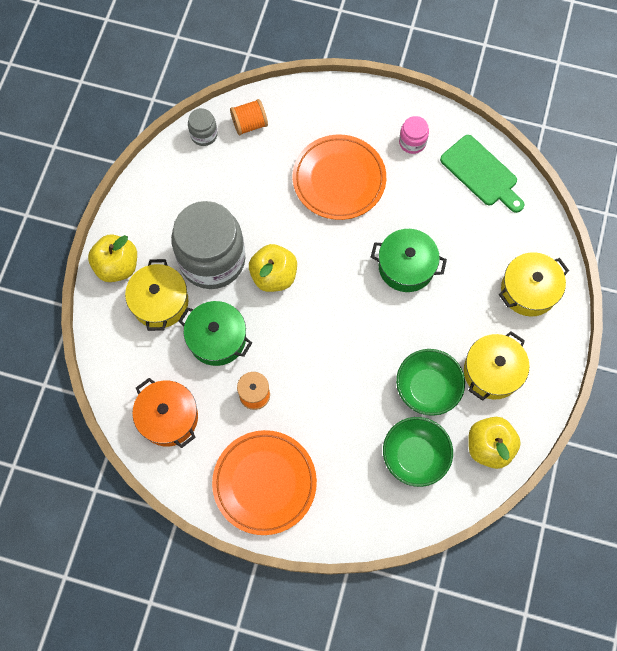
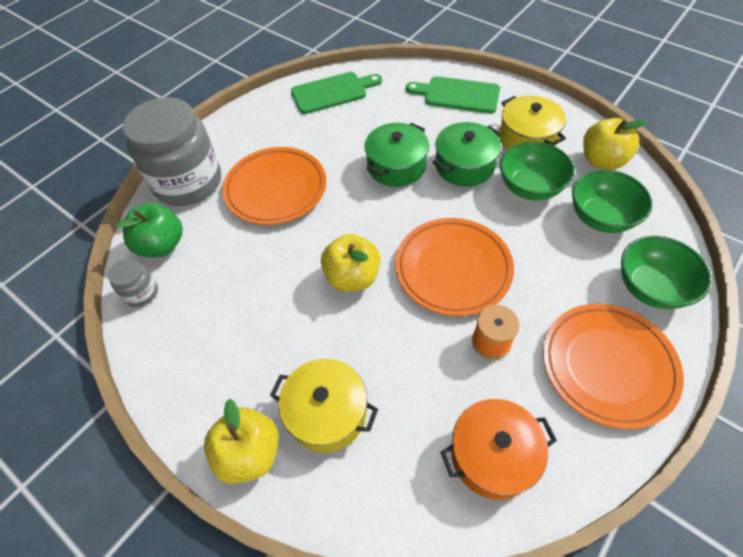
camera: 65 degrees left, 15 degrees down
grey jar [171,201,245,289] -> grey jar moved to [123,97,221,206]
green pot [179,301,252,366] -> green pot moved to [433,122,501,187]
orange spool [230,99,268,135] -> green apple [116,203,183,257]
pink jar [399,116,429,154] -> none
yellow pot [499,252,569,317] -> green cutting board [406,76,500,113]
none -> orange plate [395,218,514,316]
none -> green bowl [621,236,712,309]

